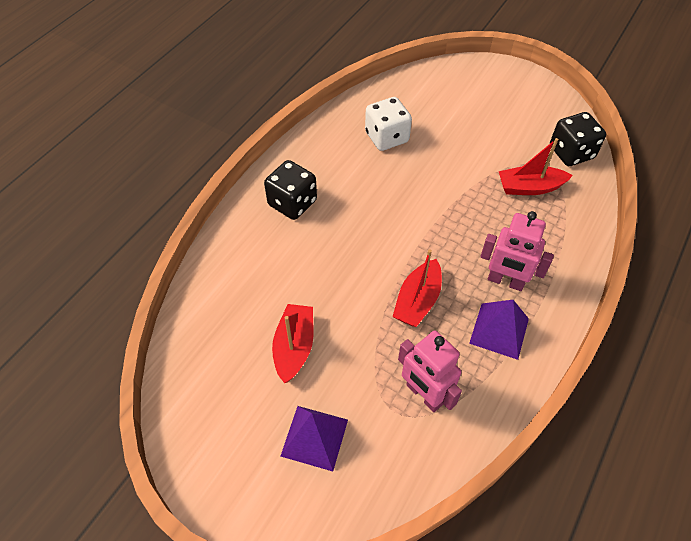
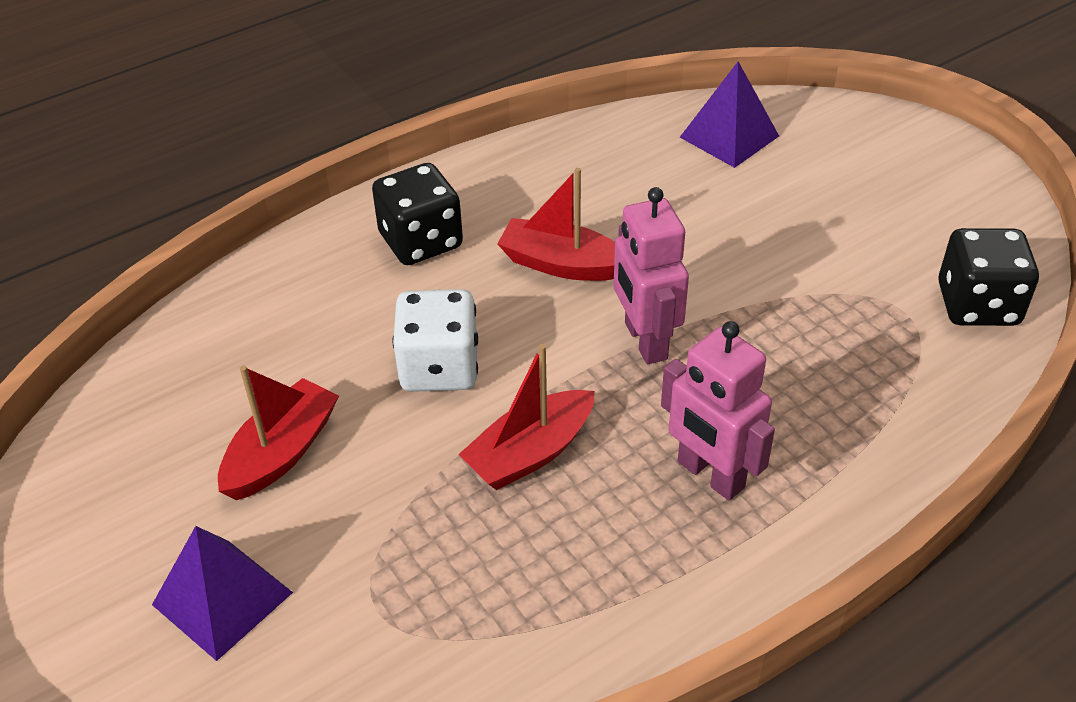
camera: 25 degrees right, 10 degrees down
white dice [365,97,412,151] -> white dice moved to [393,289,478,392]
pink robot [398,330,462,412] -> pink robot moved to [614,187,689,364]
purple pyramid [469,300,529,360] -> purple pyramid moved to [680,61,779,168]
red boat [499,138,573,195] -> red boat moved to [497,168,615,281]

